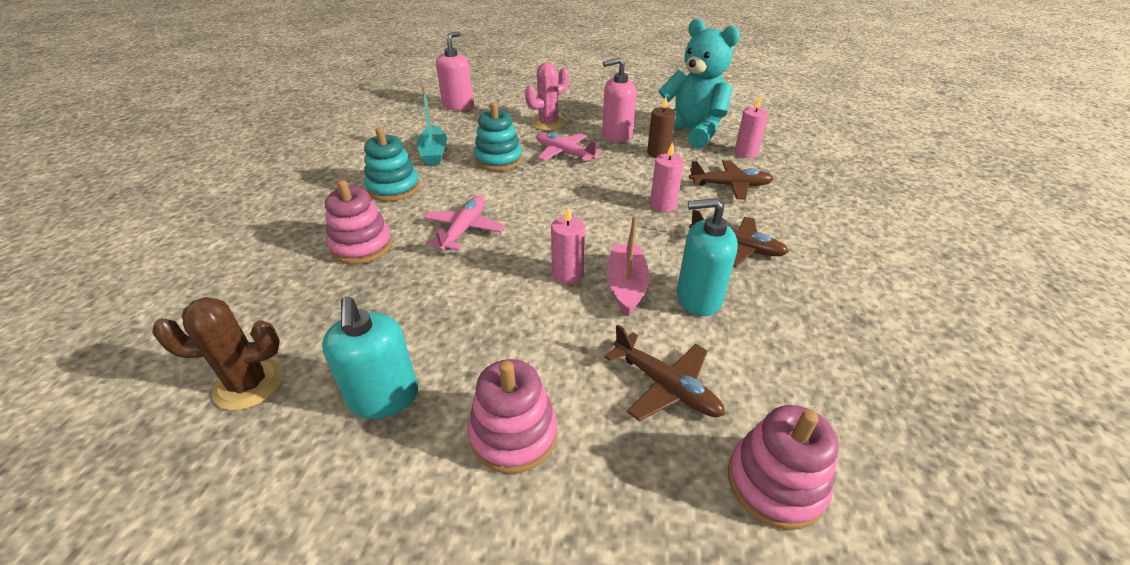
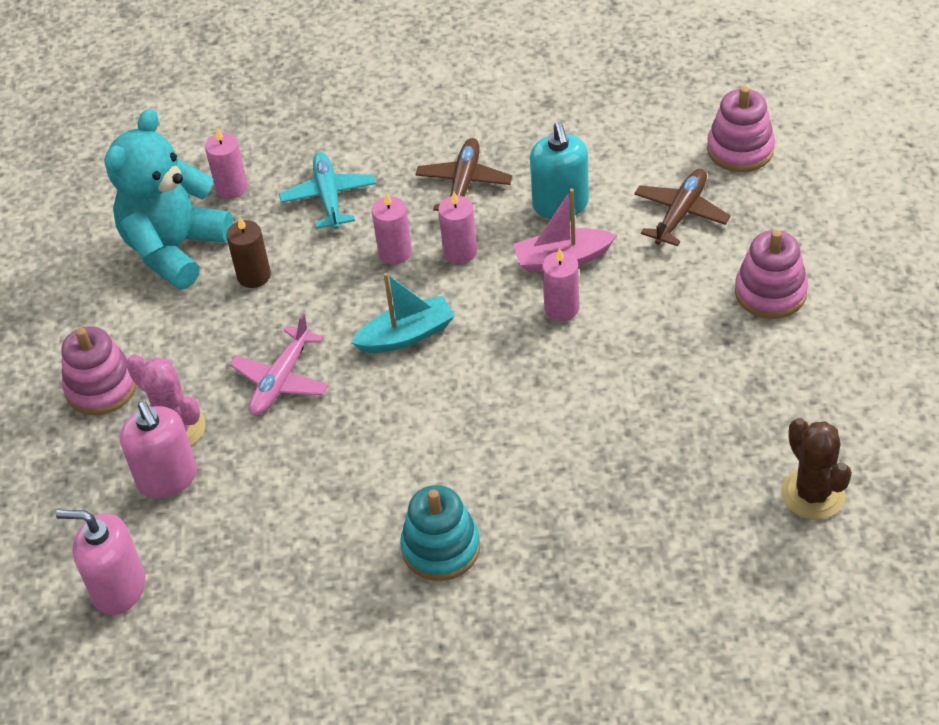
camera: 100 degrees left, 10 degrees up
turquoise soap dispenser [322,297,418,419] -> none
pink stacking toy [325,180,393,265] -> pink stacking toy moved to [61,326,137,415]
turquoise boat [417,86,447,165] -> turquoise boat moved to [351,273,455,353]
pink plane [424,196,505,251] -> none
turquoise stacking toy [474,102,522,171] -> none
pink soap dispenser [602,58,636,142] -> pink soap dispenser moved to [120,401,197,498]
brown plane [689,160,774,199] -> turquoise plane [279,152,376,229]
none -> pink candle [438,192,477,264]

